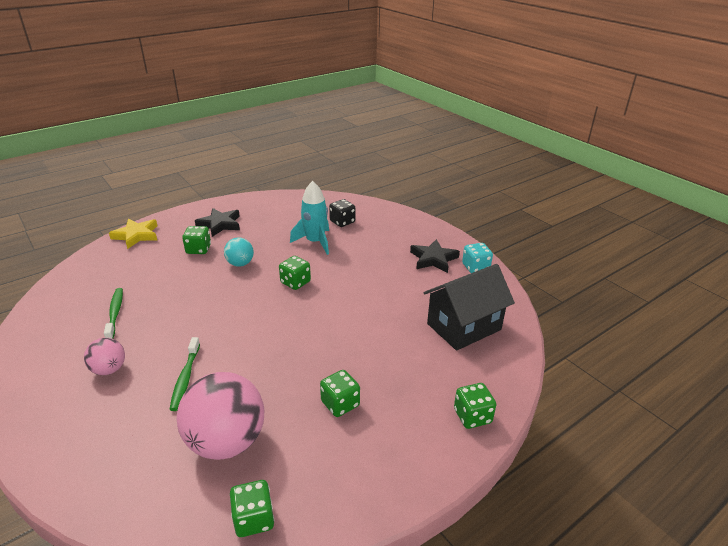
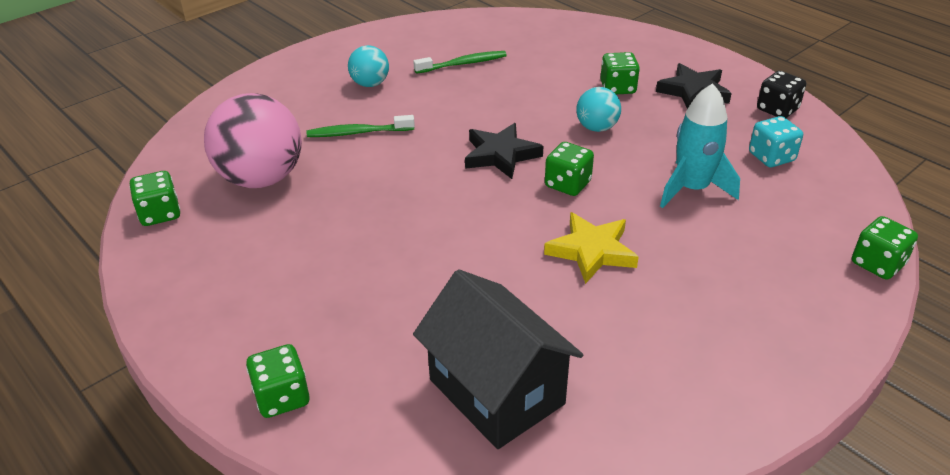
camera: 85 degrees right, 5 degrees up
pink ball [84,338,125,375] -> turquoise ball [348,45,389,87]
yellow star [109,219,158,249] -> yellow star moved to [544,212,639,284]
green dice [320,370,360,417] -> green dice moved to [852,216,918,280]
black dice [329,199,355,227] -> black dice moved to [757,71,806,118]
black star [410,239,460,273] -> black star moved to [465,123,543,179]
turquoise dice [462,243,493,273] -> turquoise dice moved to [749,116,803,167]

